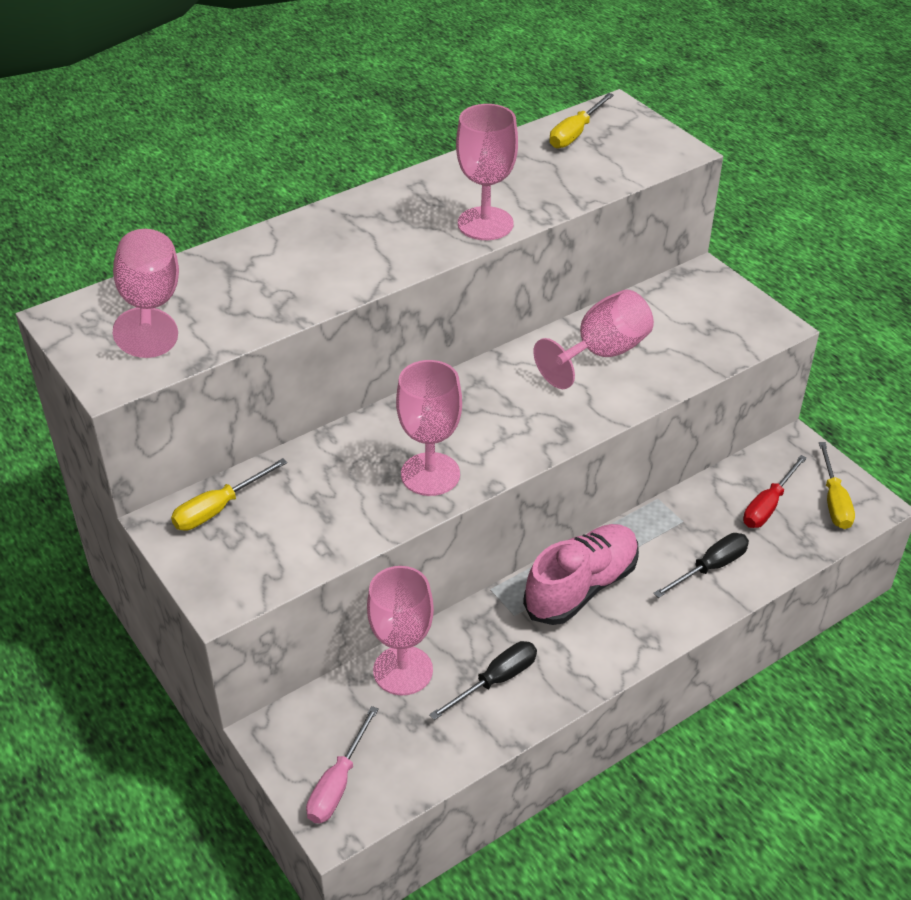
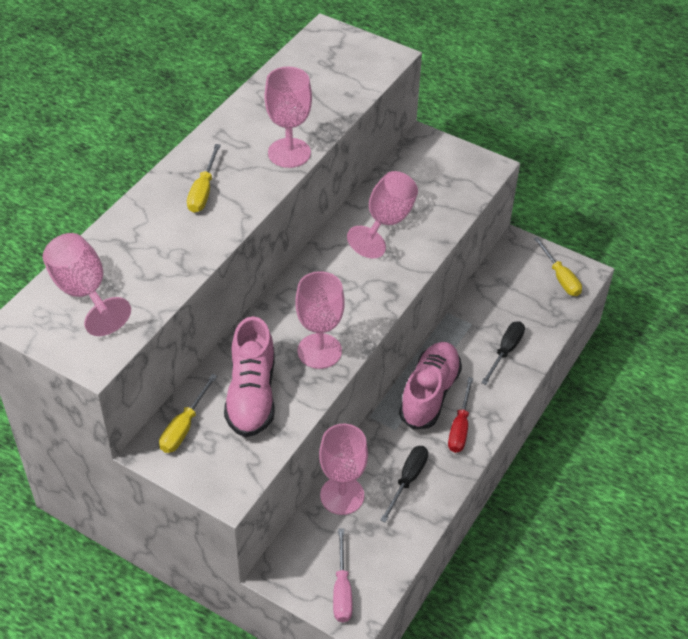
camera: 25 degrees left, 5 degrees up
yellow screwdriver [550,93,614,149] -> yellow screwdriver moved to [187,144,221,213]
red screwdriver [743,455,807,528] -> red screwdriver moved to [448,377,473,453]
none -> pink shoe [224,316,275,437]

